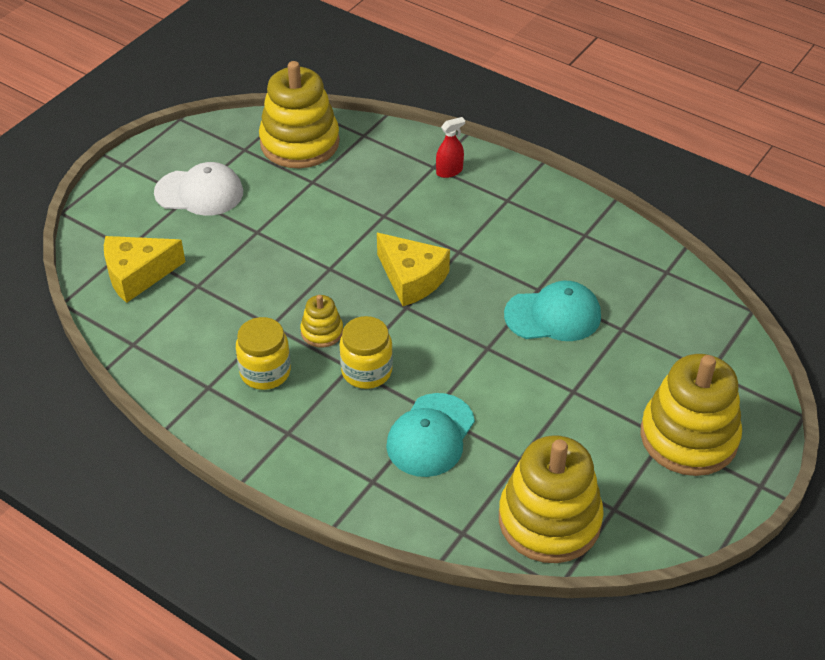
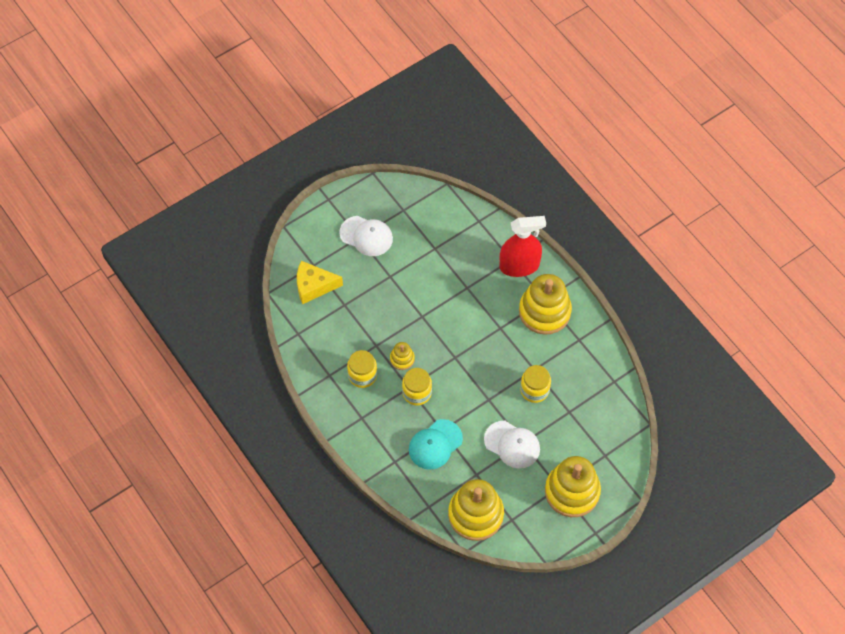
camera: 20 degrees right, 15 degrees up
yellow stacking toy [259,61,340,168] -> yellow stacking toy moved to [519,274,572,335]
yellow cheese [377,233,450,306] -> none
red spray bottle [436,117,465,178] -> red spray bottle [500,216,546,277], size x2.21
turquoise cap [504,281,601,341] -> yellow jar [520,365,551,403]
none -> white cap [484,421,540,469]

